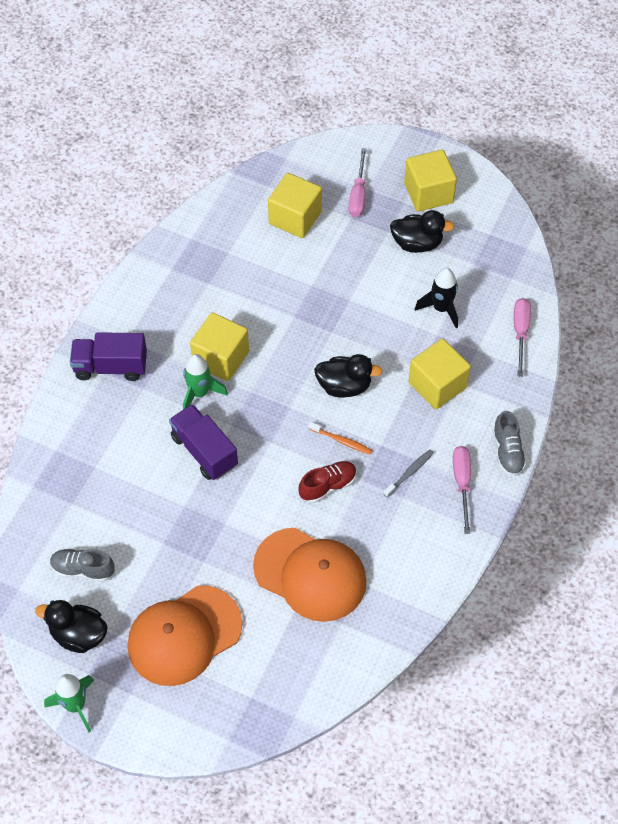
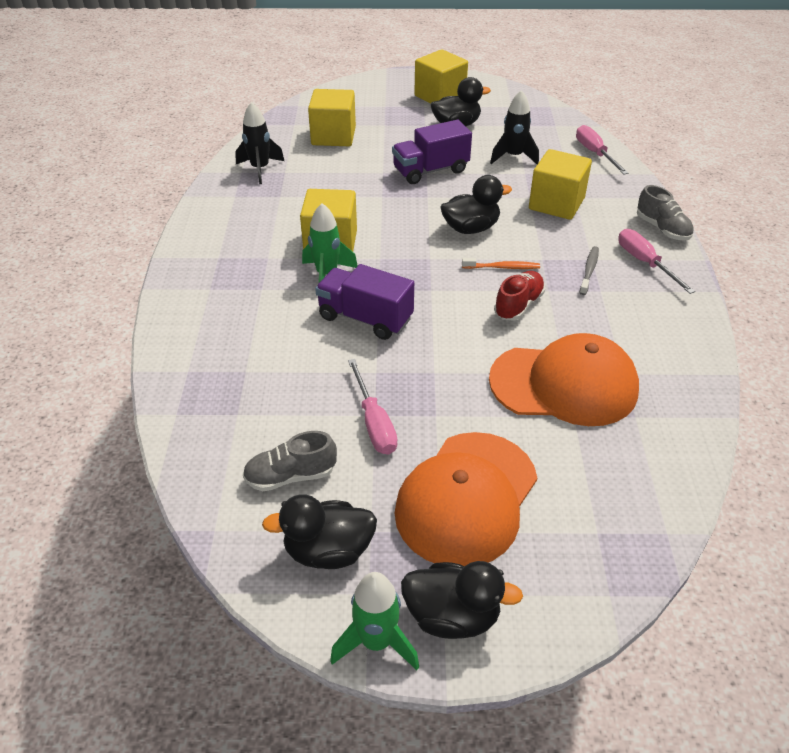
camera: 25 degrees left, 15 degrees down
purple truck [70,332,147,381] -> purple truck moved to [392,120,472,184]
pink screwdriver [349,148,366,217] -> pink screwdriver moved to [348,359,398,455]
none -> black rocket [235,102,284,184]
none -> black duck [401,561,523,639]

